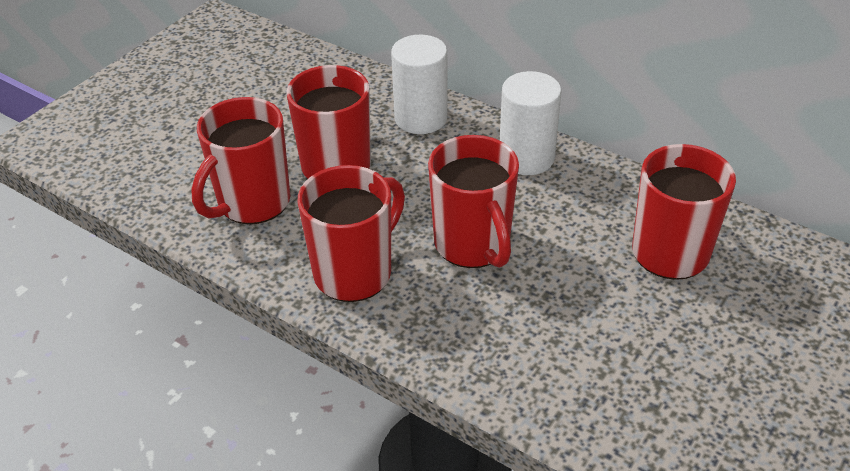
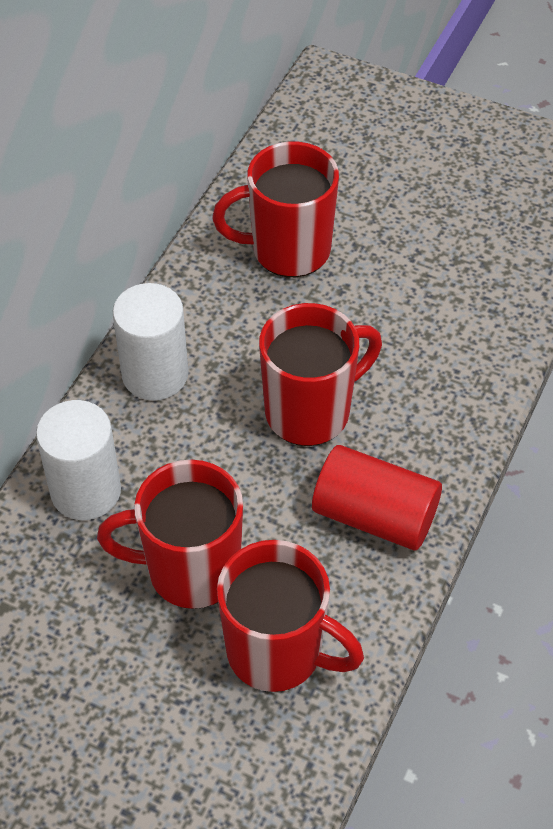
camera: 100 degrees left, 10 degrees up
red mug [298,165,405,302] -> red cylinder [312,445,442,551]

